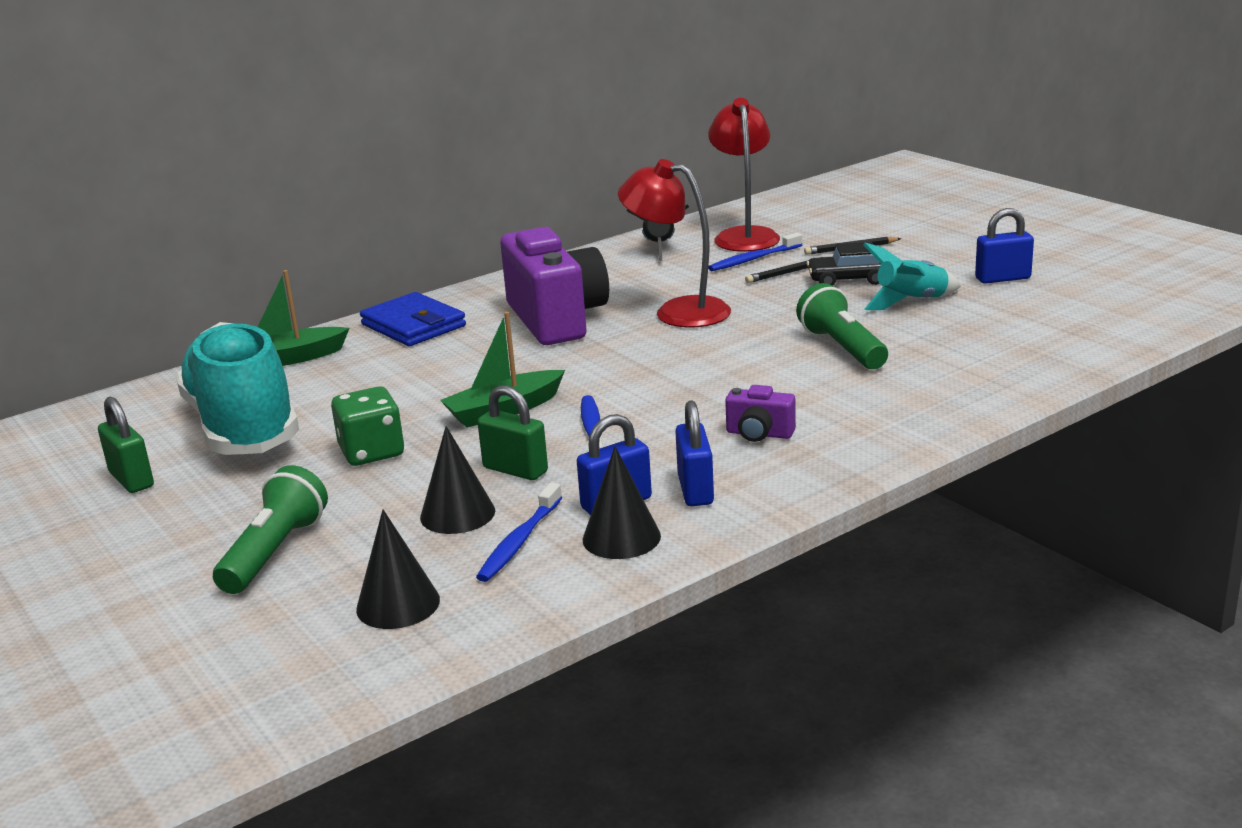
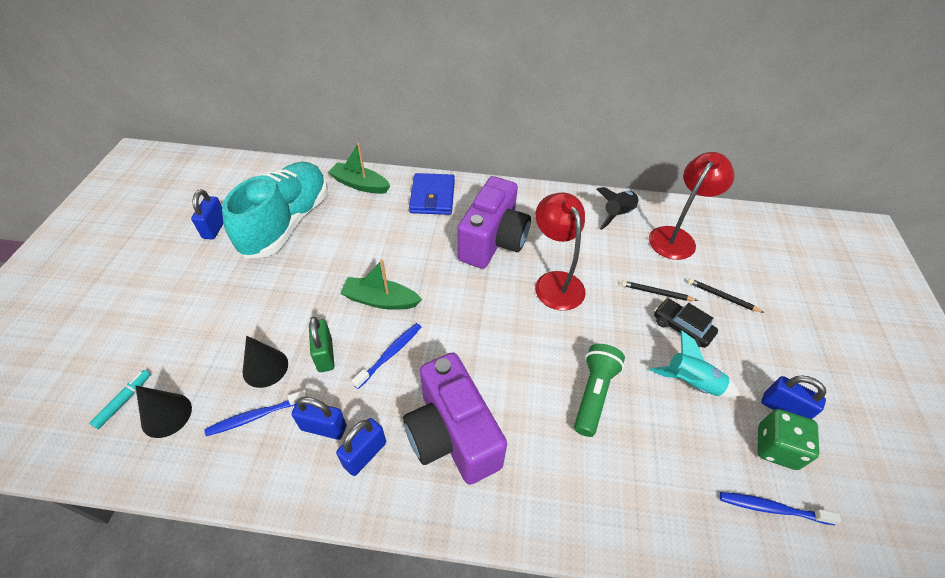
camera: 40 degrees right, 25 degrees up
green padlock [98,397,154,493] -> blue padlock [191,189,223,240]
green flashlight [213,465,328,594] -> none
green dice [331,386,404,466] -> green dice moved to [757,409,819,470]
black cone [582,446,661,559] -> none
blue toothbrush [708,233,802,271] -> blue toothbrush moved to [720,492,841,525]
purple camera [725,385,796,442] -> purple camera [403,353,507,485], size x2.34
none -> turquoise marker [89,370,151,429]

